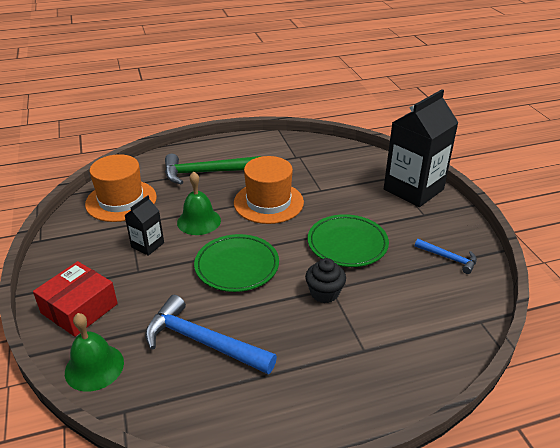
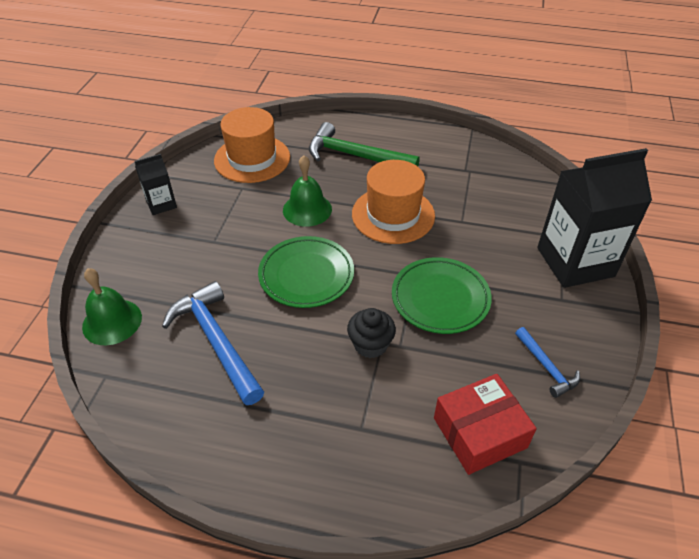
camera: 30 degrees right, 10 degrees up
red box [33,261,118,337] -> red box moved to [434,374,537,475]
black carton [125,195,164,256] -> black carton moved to [135,154,177,215]

